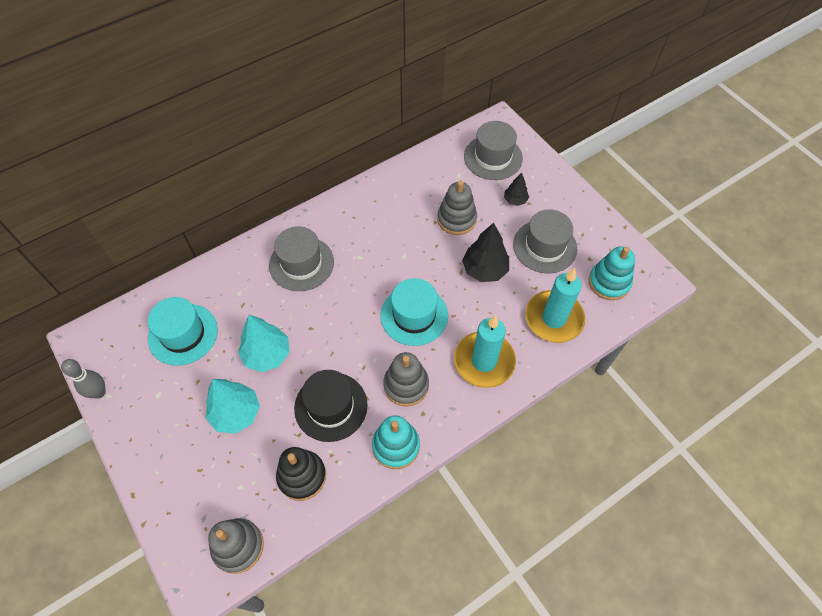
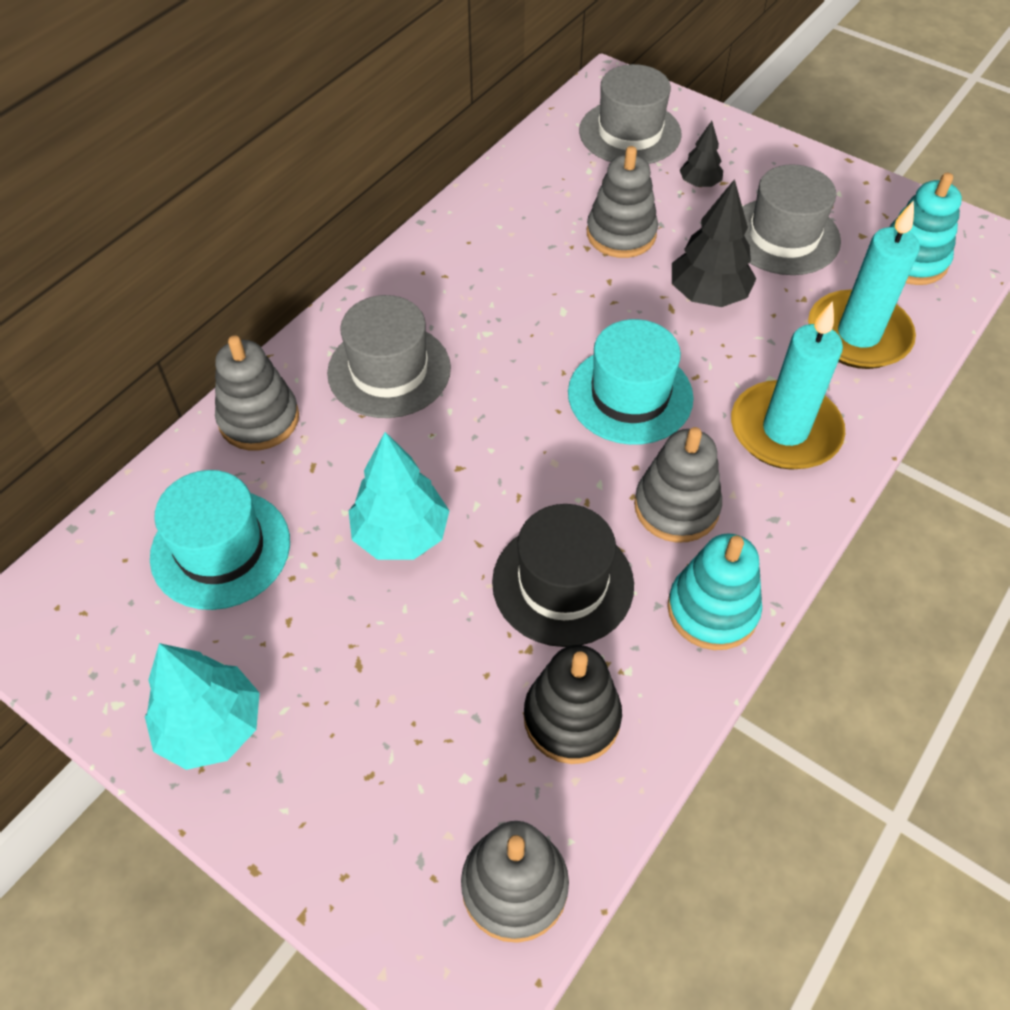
camera: 20 degrees left, 5 degrees down
grey bowling pin [61,359,106,399] -> none
turquoise tree [206,379,260,434] -> turquoise tree moved to [145,643,260,770]
none -> grey stacking toy [215,335,299,451]

